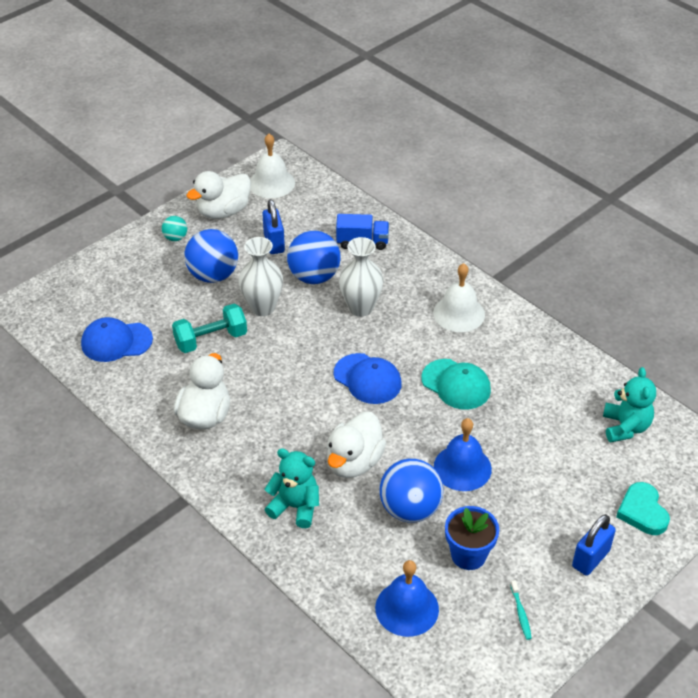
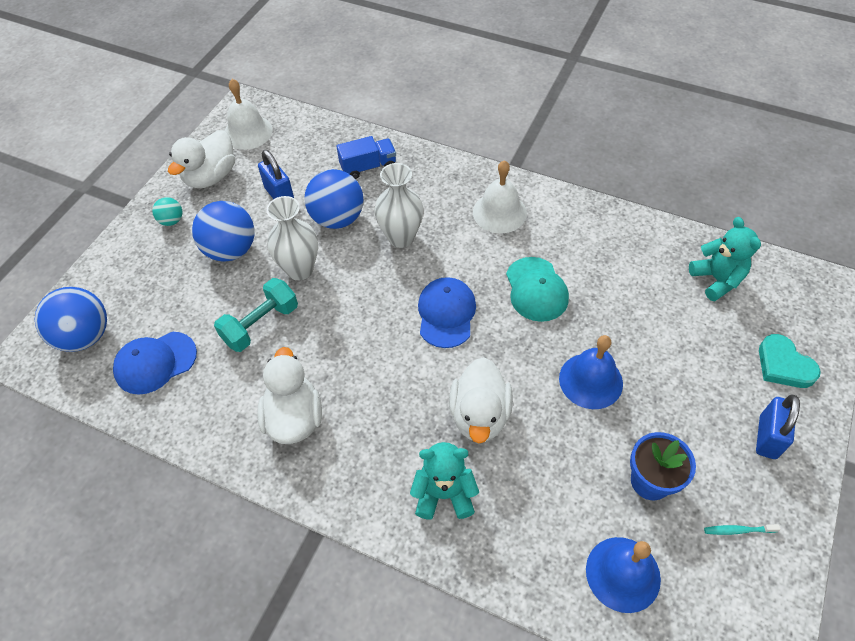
camera: 20 degrees left, 10 degrees up
blue cap [334,353,402,404] -> blue cap turned 105 degrees counterclockwise [418,277,476,348]
blue ball [380,459,443,523] -> blue ball moved to [35,287,107,352]
turquoise cap [421,359,491,409] -> turquoise cap turned 60 degrees clockwise [506,257,569,322]
turquoise toothbrush [510,580,532,640] -> turquoise toothbrush turned 120 degrees clockwise [704,524,780,535]

